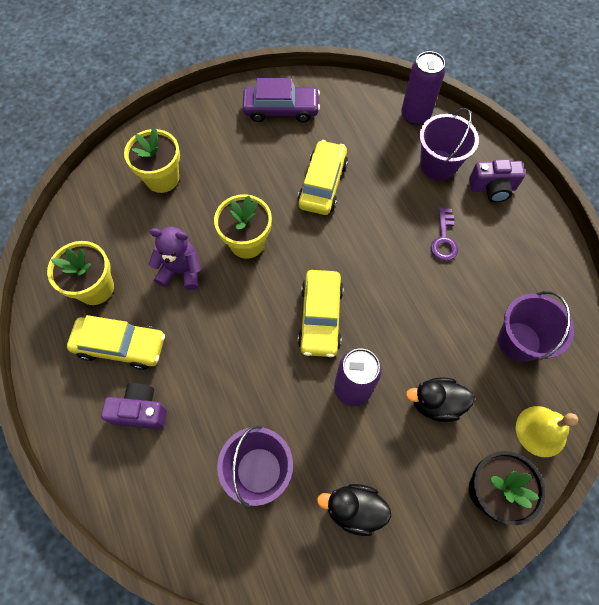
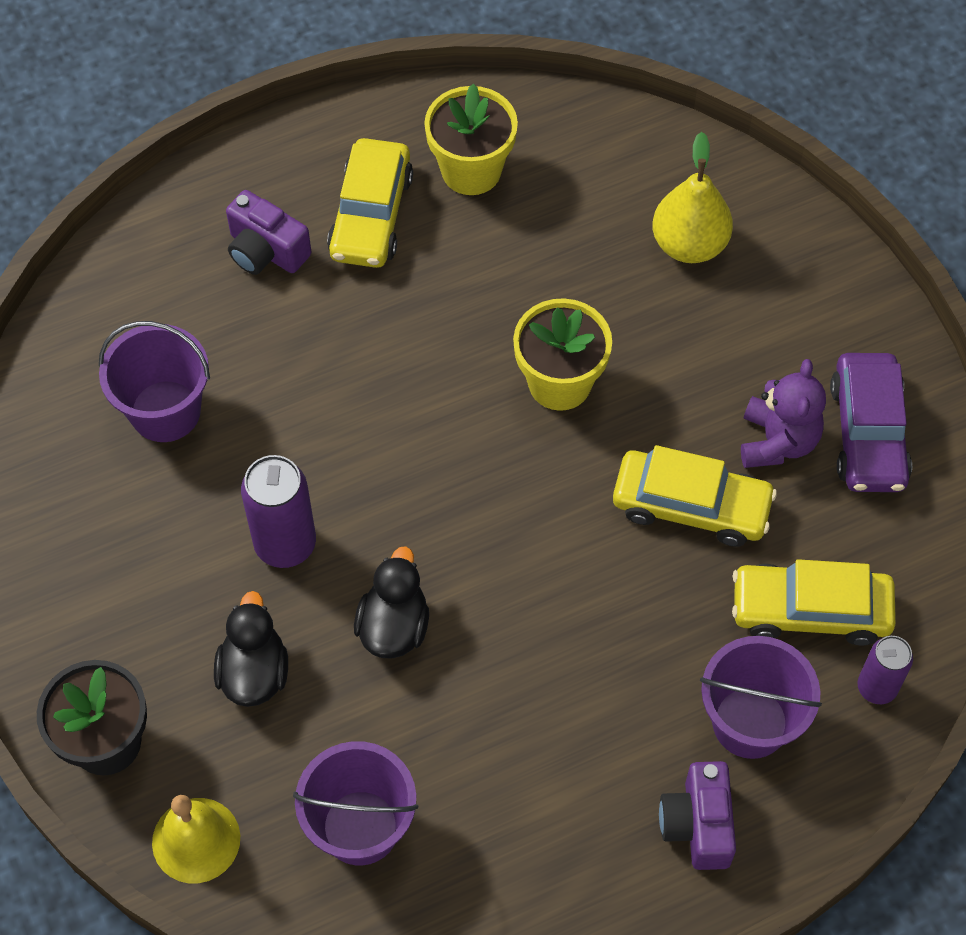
camera: 90 degrees right, 5 degrees down
purple camera [101,383,167,430] -> purple camera turned 120 degrees clockwise [226,190,311,275]
yellow flower pot [124,127,180,193] -> yellow pear [652,132,733,263]
purple teddy bear [149,227,201,290] -> purple teddy bear moved to [741,359,826,468]
yellow car [298,270,344,357] -> yellow car moved to [732,559,896,646]
black duck [317,484,392,536] -> black duck moved to [354,546,429,659]
purple can [401,51,445,125] -> purple can [858,636,913,704], size x0.64
purple key [431,207,458,261] -> none

